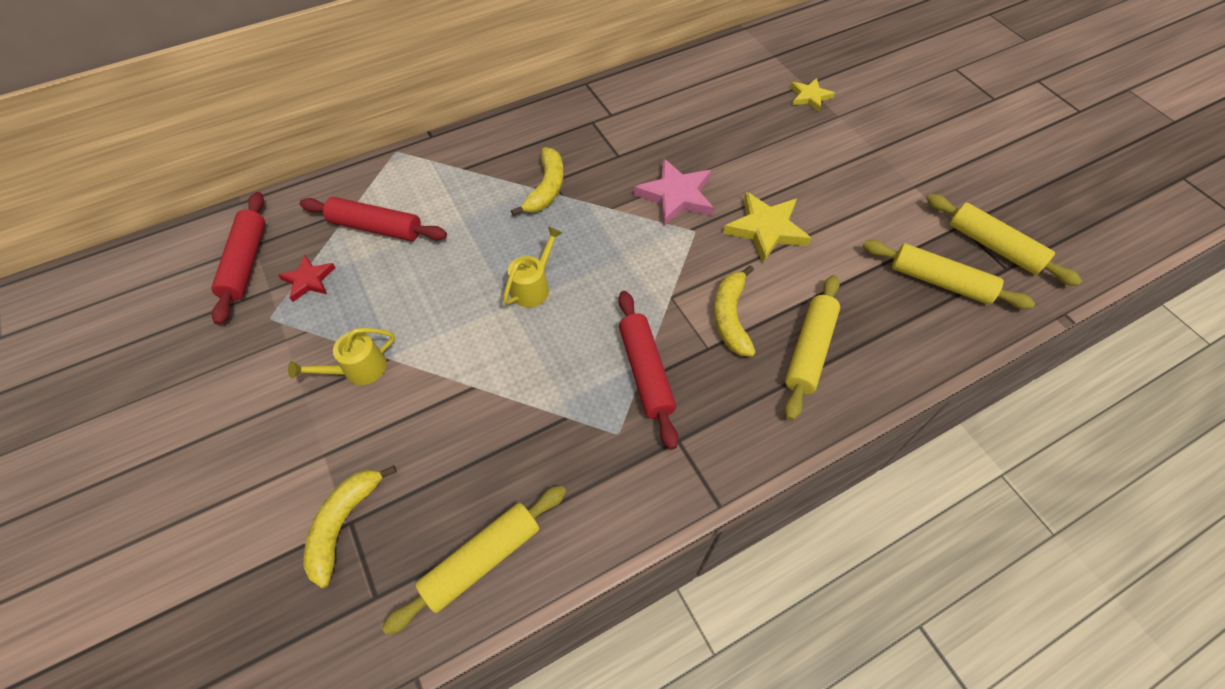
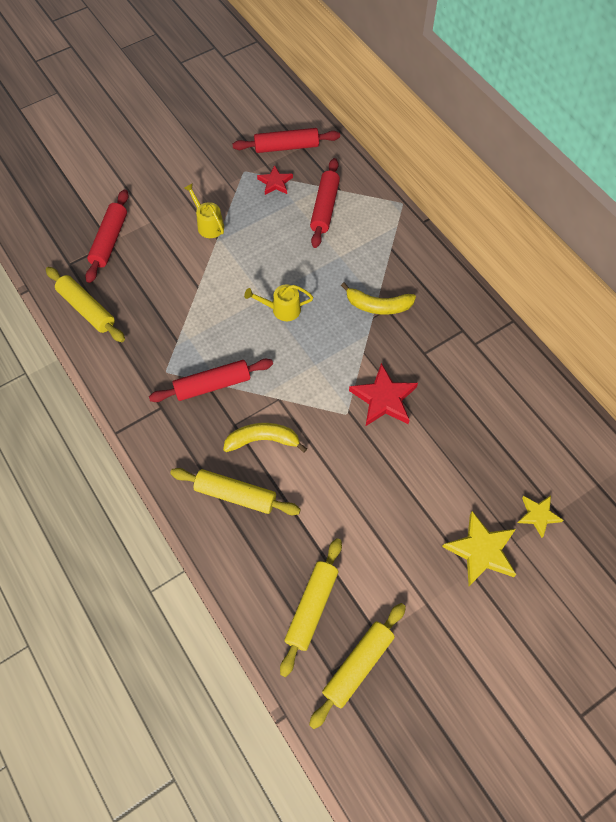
camera: 85 degrees right, 5 degrees up
yellow banana [304,465,397,588] -> red rolling pin [85,189,129,283]
yellow watering can [503,226,562,307] -> yellow watering can turned 150 degrees clockwise [244,285,313,321]
pink star [634,159,714,226] -> red star [349,363,418,426]
yellow star [723,192,811,263] -> yellow star moved to [442,511,517,586]

